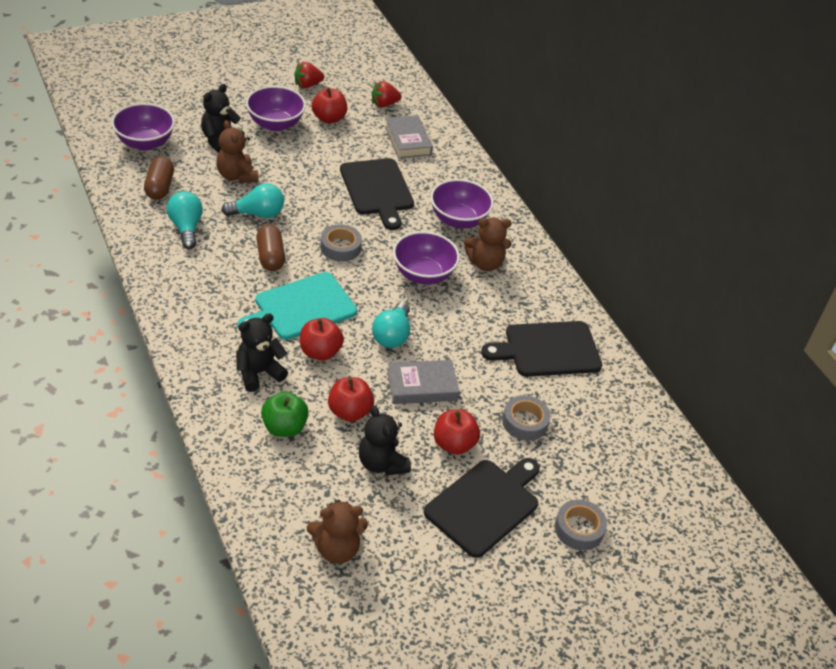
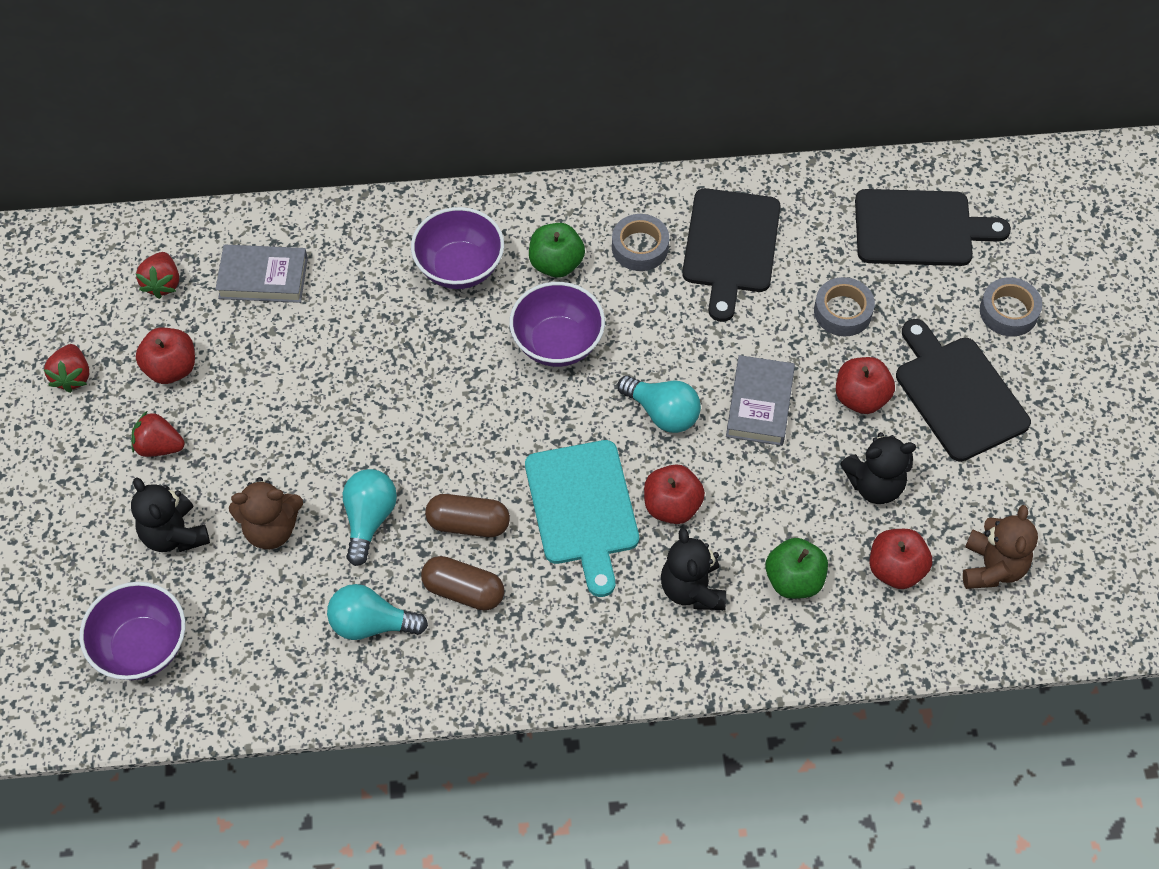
camera: 65 degrees left, 15 degrees up
brown capsule [144,157,174,200] -> brown capsule moved to [421,556,504,610]
purple bowl [246,86,306,131] -> red strawberry [131,411,185,457]
grey tape [320,224,362,262] -> grey tape moved to [612,214,669,271]
red apple [328,377,374,422] -> red apple moved to [870,529,932,589]
black cutting board [340,158,414,230] -> black cutting board moved to [855,189,1011,266]
brown teddy bear [464,218,511,271] -> green apple [529,223,585,278]

